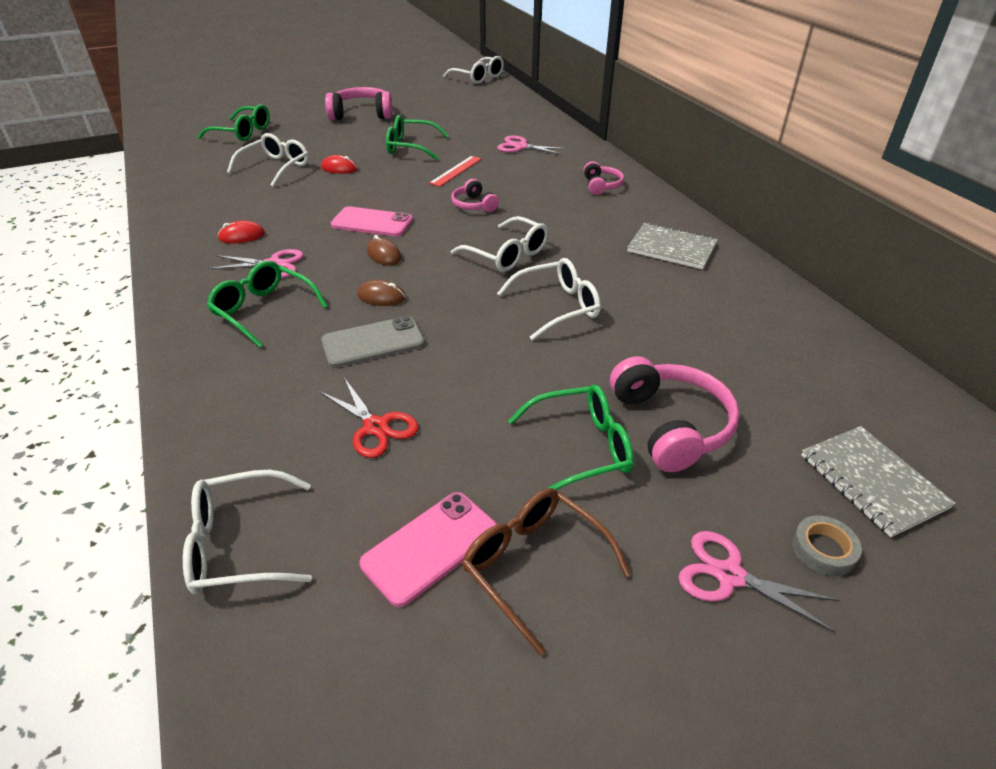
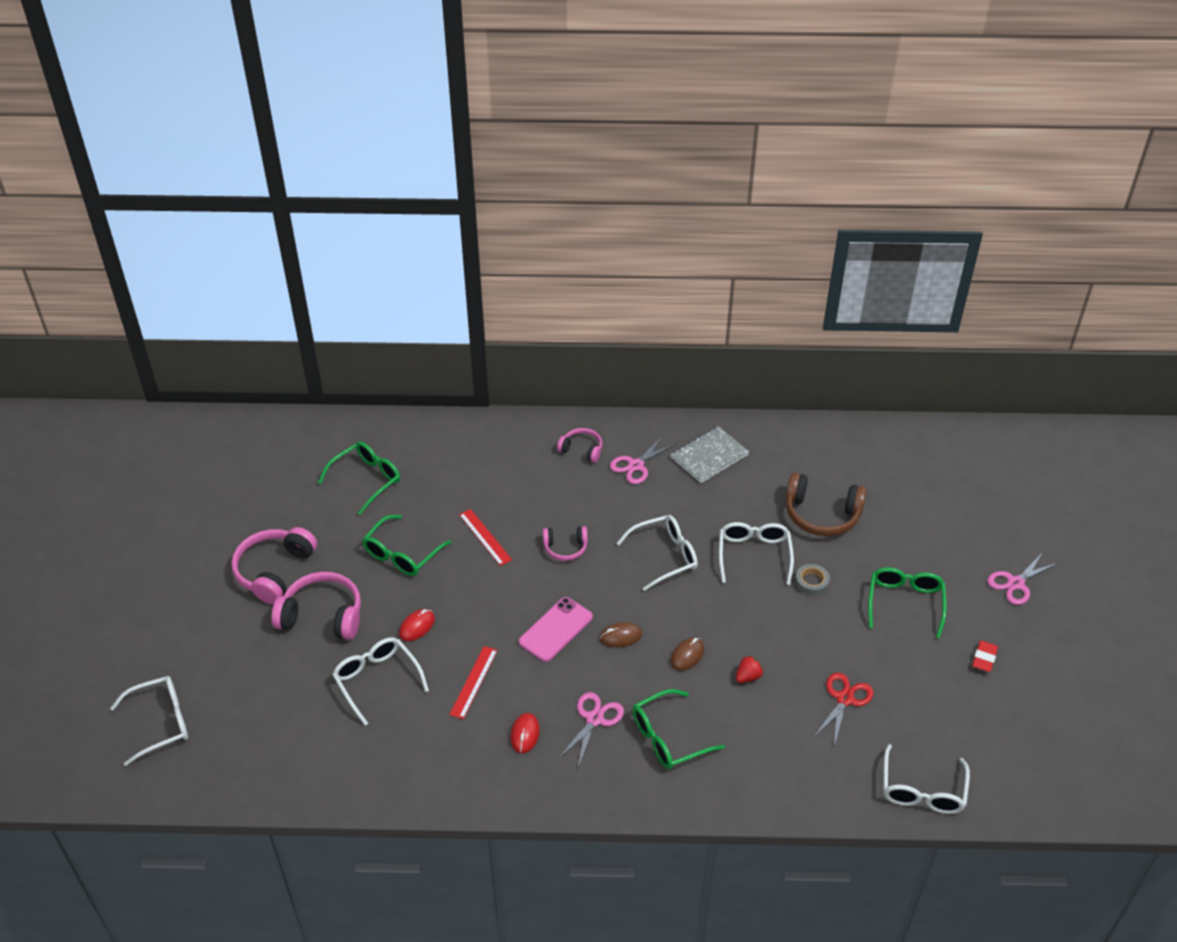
camera: 65 degrees left, 5 degrees up
green glasses [198,104,270,141] -> green glasses moved to [318,442,400,515]
red scissors [320,379,418,458] -> red scissors turned 45 degrees counterclockwise [814,673,874,746]
grey phone [321,316,425,368] -> red strawberry [736,655,763,683]
pink phone [359,492,497,607] -> none
white glasses [443,56,504,84] -> white glasses moved to [110,676,188,766]
brown glasses [462,488,631,655] -> red eraser [972,641,998,672]
pink scissors [497,136,568,155] -> pink scissors moved to [610,435,677,484]
pink headphones [610,356,739,472] -> pink headphones moved to [271,572,361,640]
grey tape [792,515,862,576] -> grey tape moved to [795,564,830,596]
grey notebook [801,426,956,538] -> none
none -> red ruler [449,646,498,719]
none -> brown headphones [786,473,867,536]

